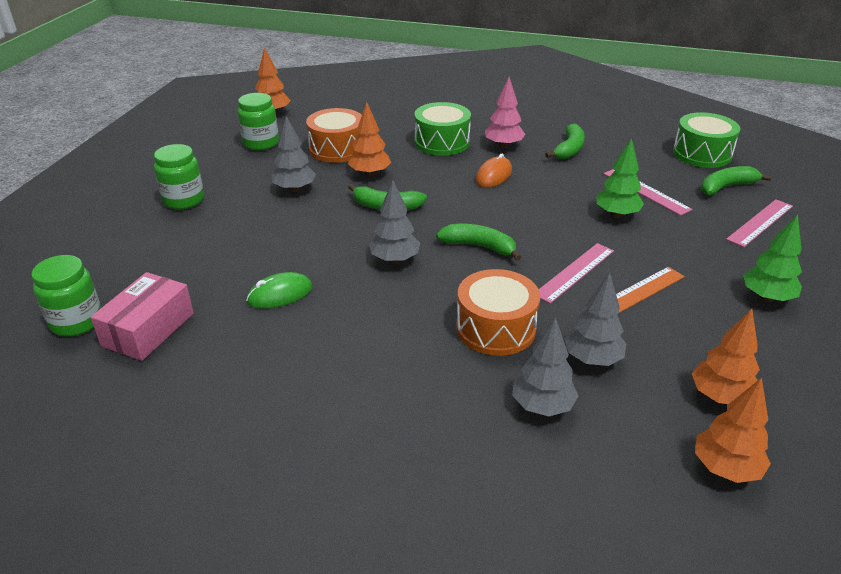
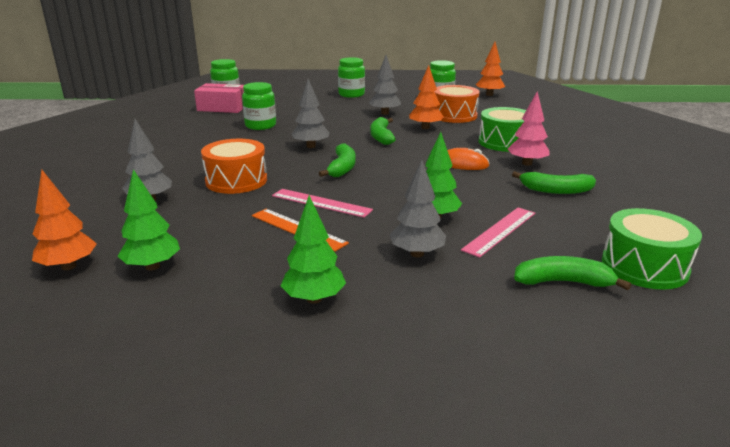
camera: 75 degrees right, 10 degrees down
green mouse [246,272,313,309] -> green jar [242,82,276,130]
grey tree [564,273,626,366] -> grey tree moved to [390,160,446,257]
orange tree [692,309,760,404] -> green tree [118,169,180,270]
green banana [701,166,772,195] -> green banana turned 45 degrees counterclockwise [514,256,631,290]
pink ruler [726,199,793,247] -> none

